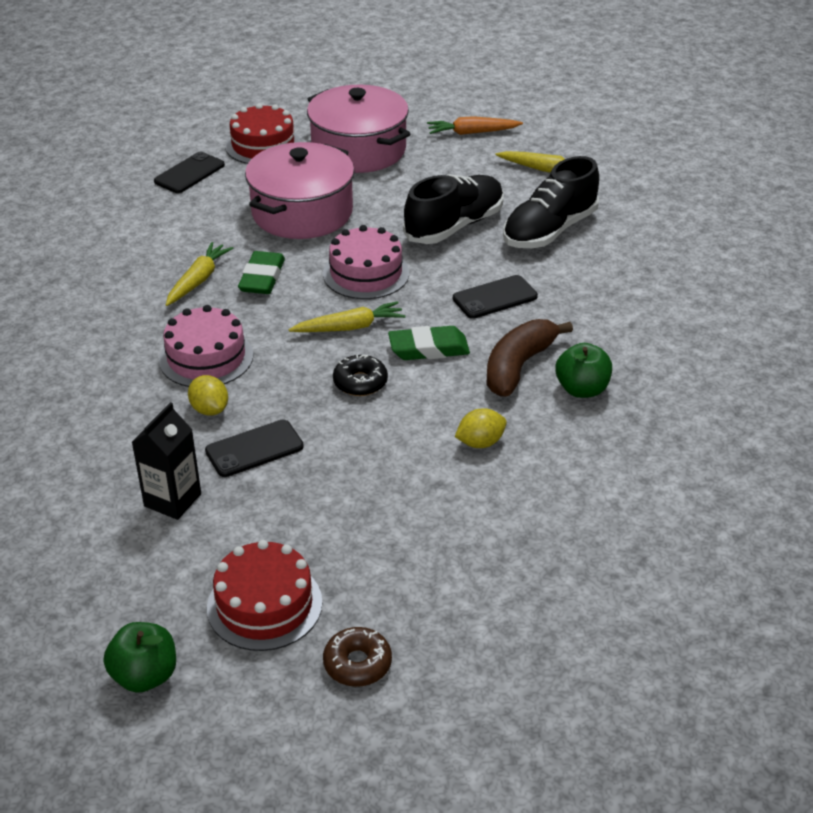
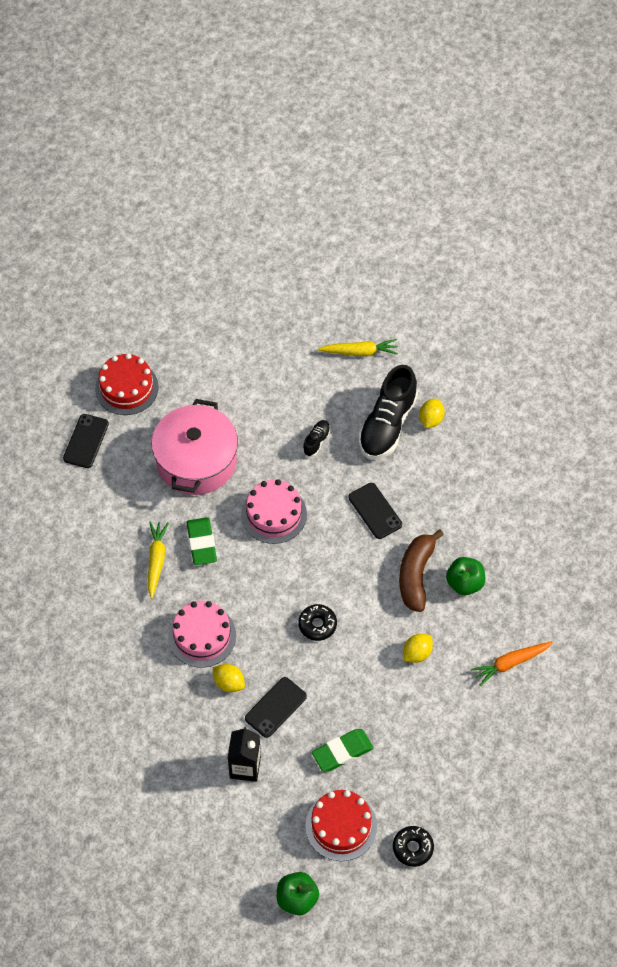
camera: 20 degrees left, 20 degrees up
yellow carrot [289,301,406,332] -> none
pink pot [307,85,410,173] -> none
brown donut [323,627,392,687] -> black donut [393,826,434,867]
green eraser [388,326,470,360] -> green eraser moved to [312,729,373,772]
black shoe [403,174,503,244] -> black shoe [303,420,330,457], size x0.45
orange carrot [427,116,523,135] -> orange carrot moved to [471,641,553,686]
black phone [453,275,538,319] -> black phone turned 75 degrees counterclockwise [349,483,402,539]
none -> yellow lemon [419,398,445,428]

